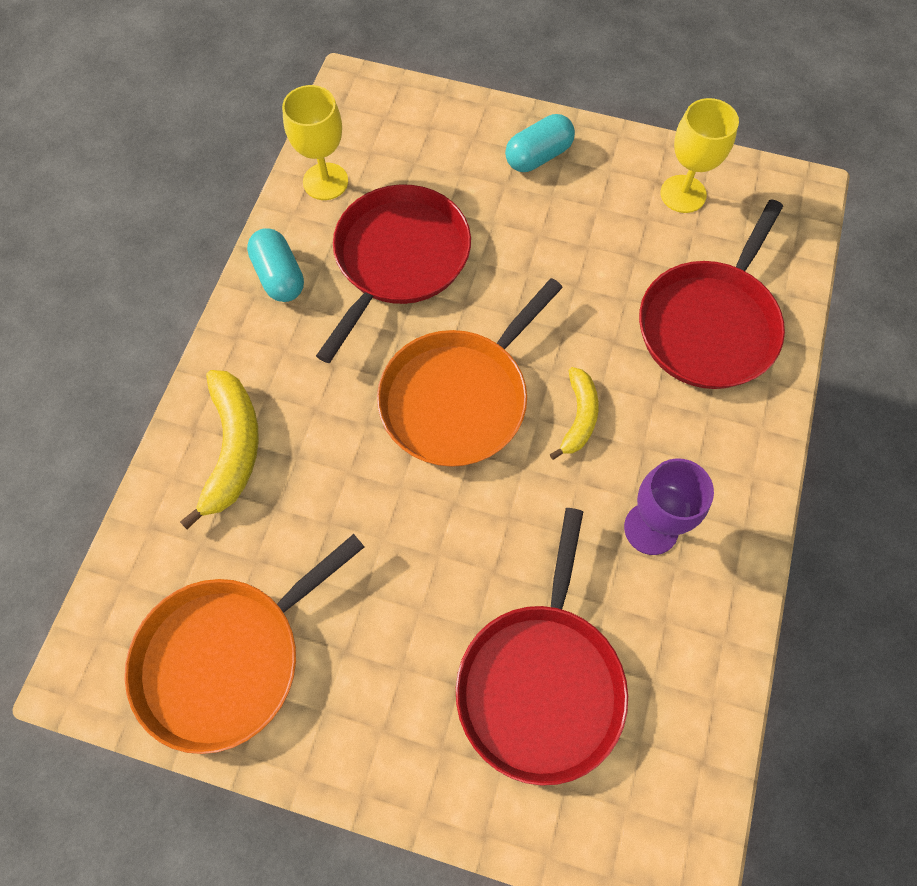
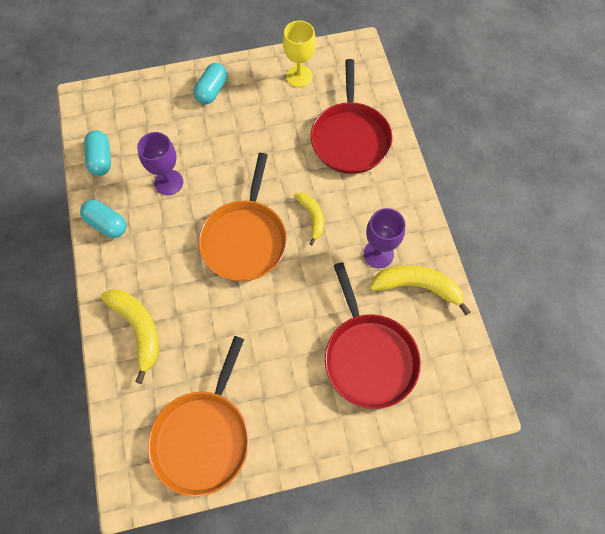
camera: 30 degrees left, 0 degrees up
yellow goblet [282,85,348,200] -> turquoise capsule [84,130,111,176]
red pan [316,184,471,363] -> purple goblet [137,132,183,195]
none -> yellow banana [370,265,471,315]

